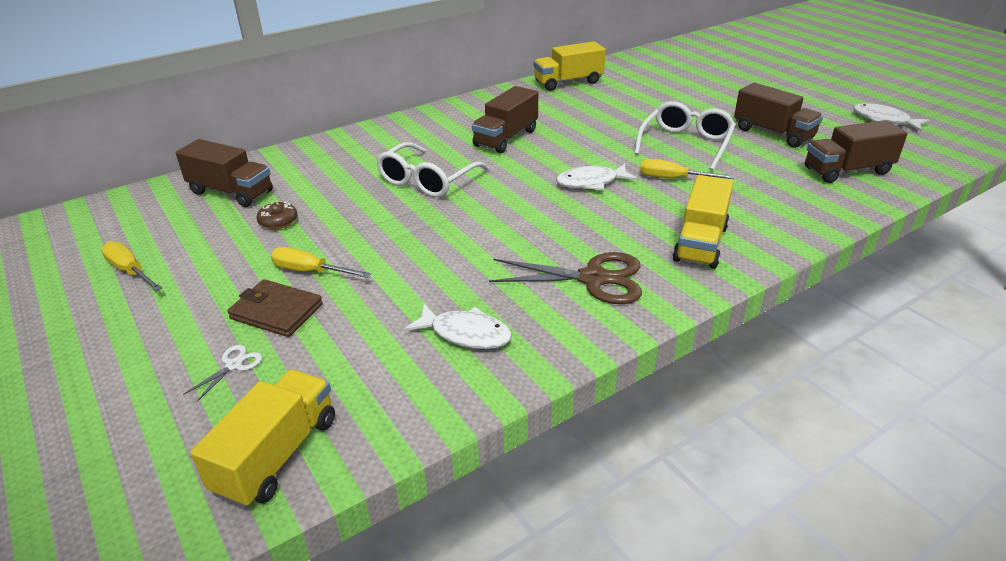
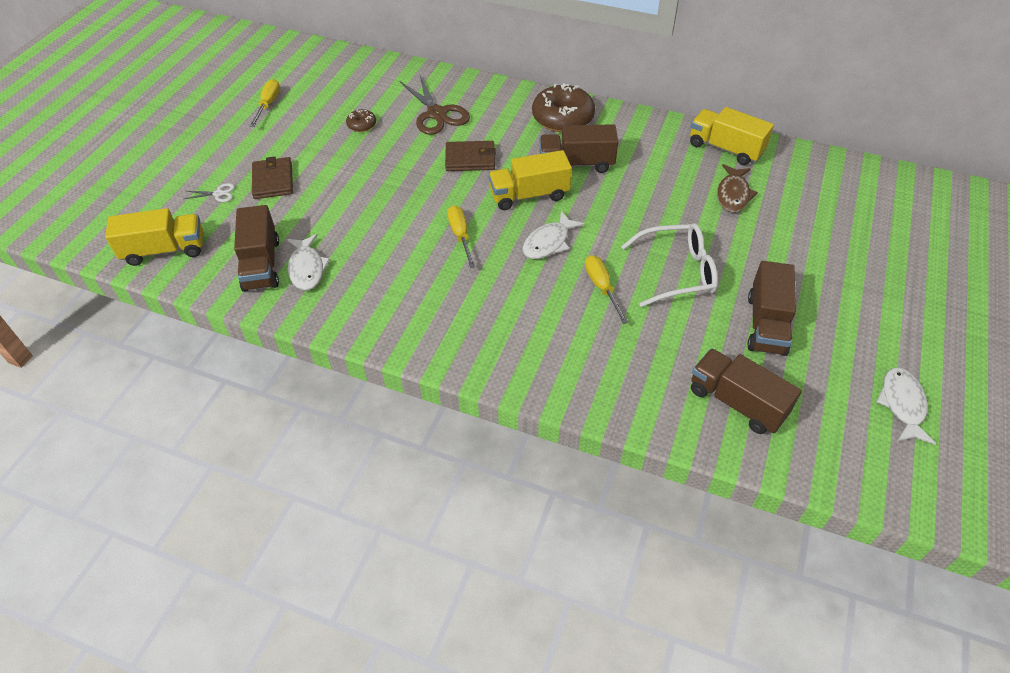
camera: 55 degrees right, 15 degrees up
brown truck [176,139,273,207] -> brown truck moved to [234,205,279,292]
yellow screwdriver [271,247,371,278] -> yellow screwdriver moved to [447,205,475,268]
white glasses [376,142,489,198] -> brown wallet [445,141,496,171]
brown scissors [489,252,642,304] -> brown scissors moved to [400,76,470,135]
white fish [556,164,638,190] -> white fish turned 90 degrees counterclockwise [522,211,584,259]
yellow truck [673,175,734,269] -> yellow truck moved to [488,150,572,210]
none -> brown donut [532,83,595,132]
none -> brown fish [717,164,758,212]

